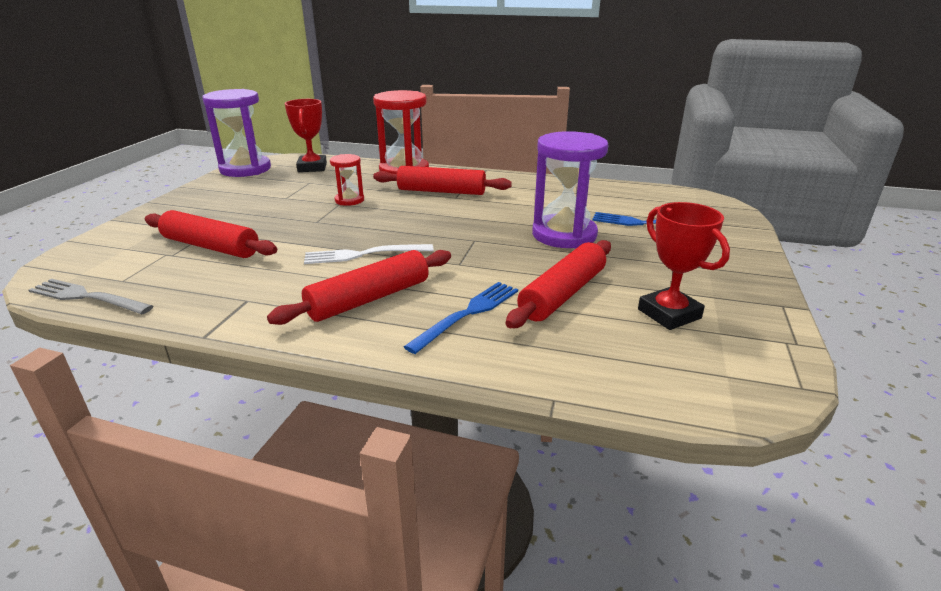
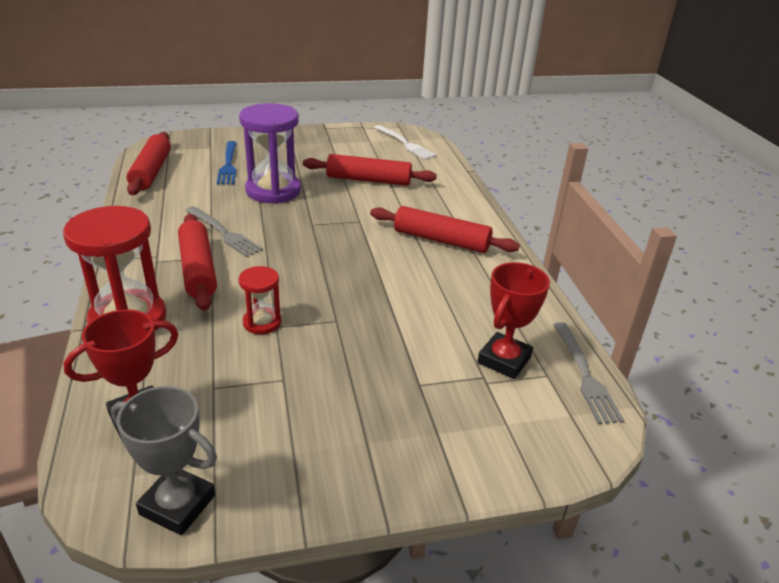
camera: 120 degrees left, 5 degrees up
red rolling pin [145,210,277,258] -> red rolling pin moved to [127,132,171,195]
purple hourglass [202,89,271,177] -> grey trophy [111,386,217,535]
white fork [304,244,434,264] -> white fork moved to [374,125,436,159]
blue fork [404,282,518,354] -> none
red trophy [638,202,730,330] -> red trophy moved to [477,262,550,379]
none -> grey fork [185,206,263,257]

